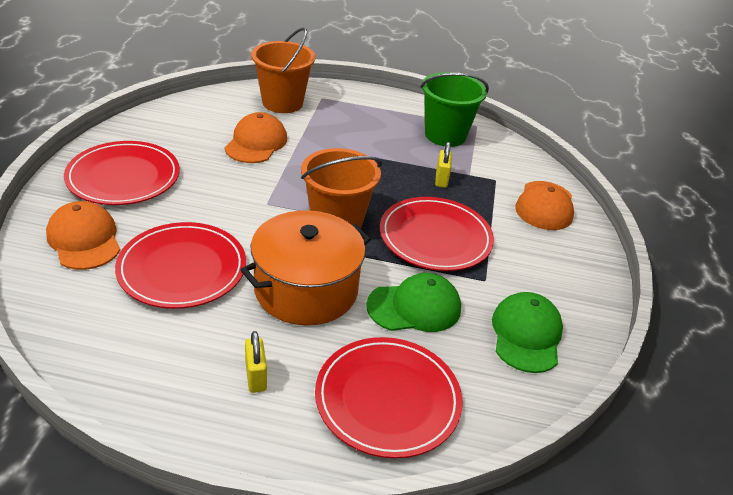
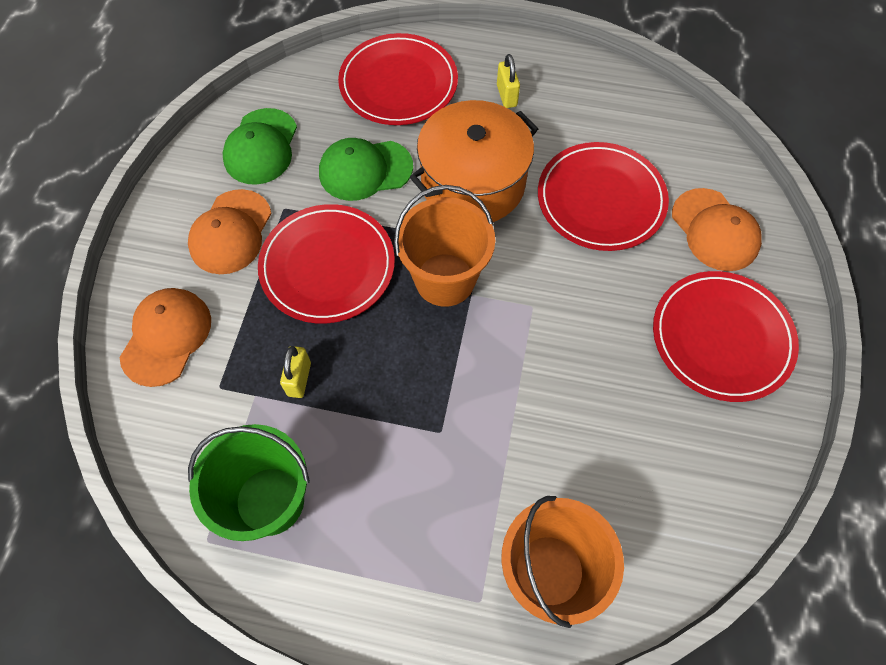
camera: 175 degrees left, 25 degrees up
orange cap [225,112,287,163] -> orange cap moved to [188,189,272,274]

